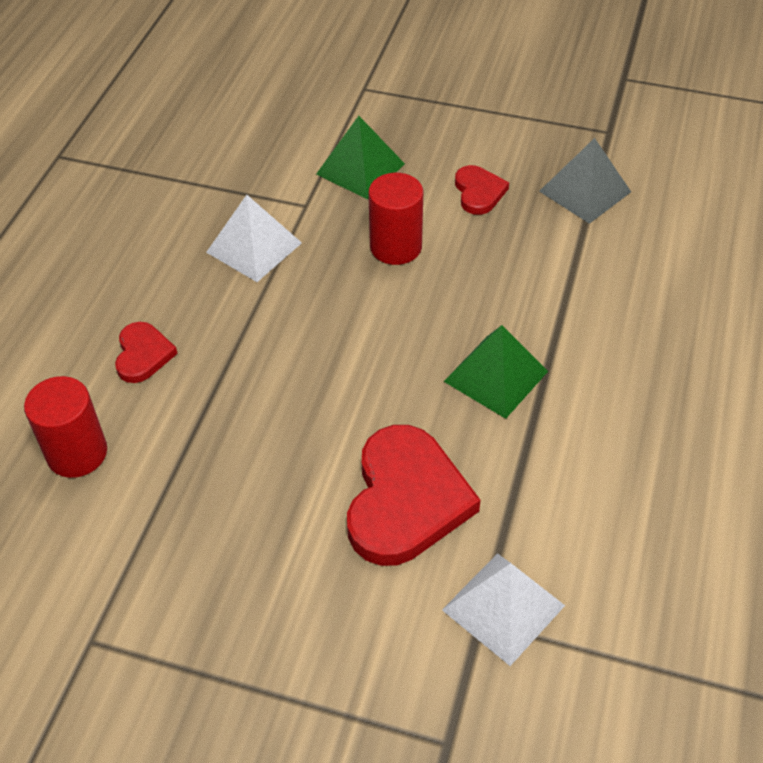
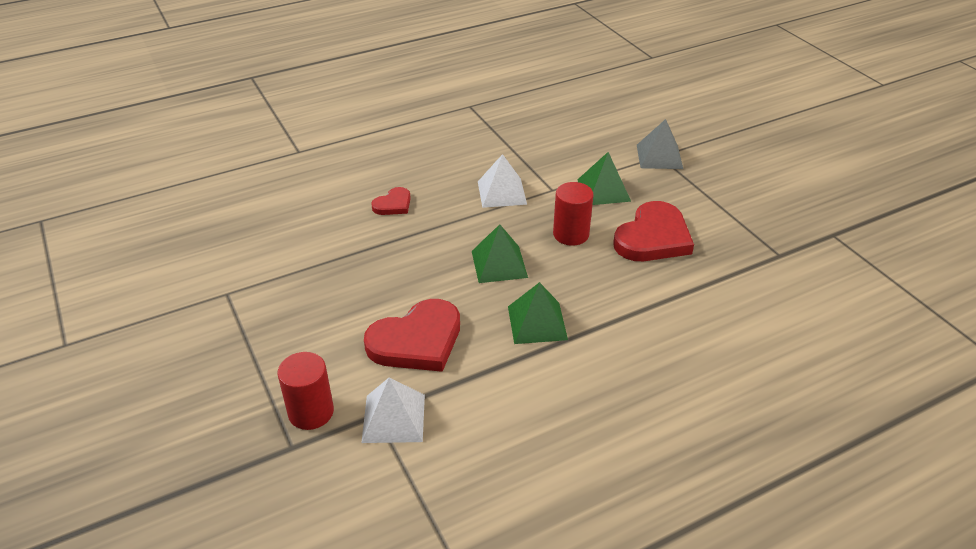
camera: 45 degrees right, 10 degrees down
red cylinder [24,376,107,478] -> red cylinder moved to [277,352,334,430]
red heart [455,165,509,215] -> red heart [613,201,694,261], size x1.94
grey pyramid [539,138,631,224] -> grey pyramid moved to [637,119,683,169]
none -> green pyramid [472,224,528,283]

